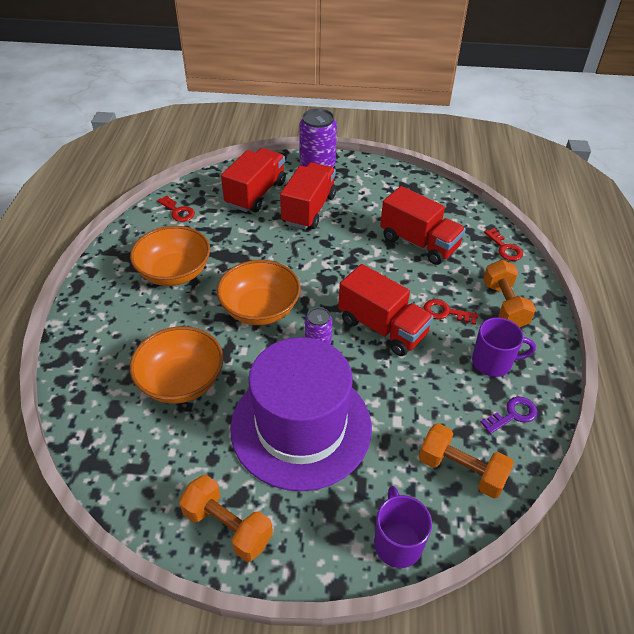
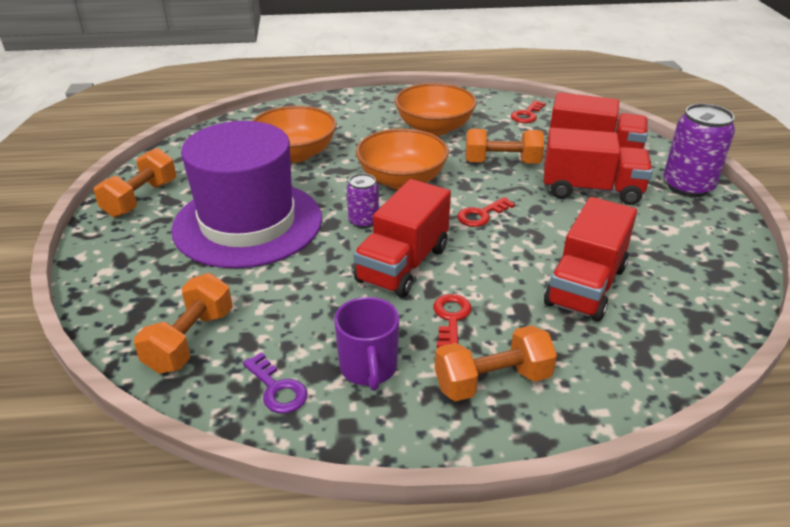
camera: 80 degrees right, 10 degrees down
purple mug [374,486,432,568] -> none
red key [484,228,523,261] -> red key moved to [457,197,515,227]
none -> orange dumbbell [466,129,544,164]

